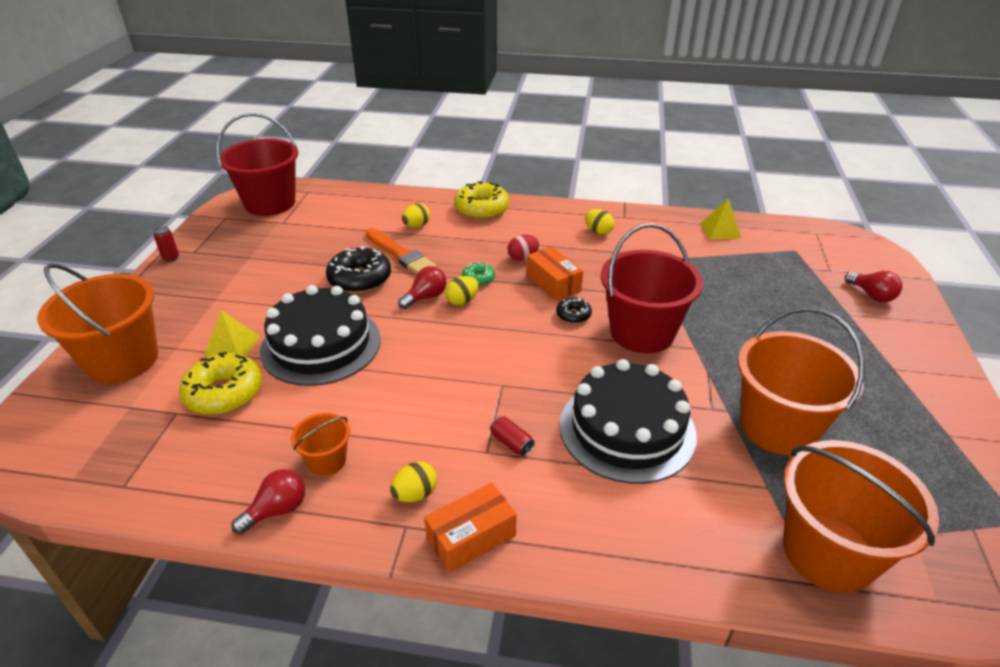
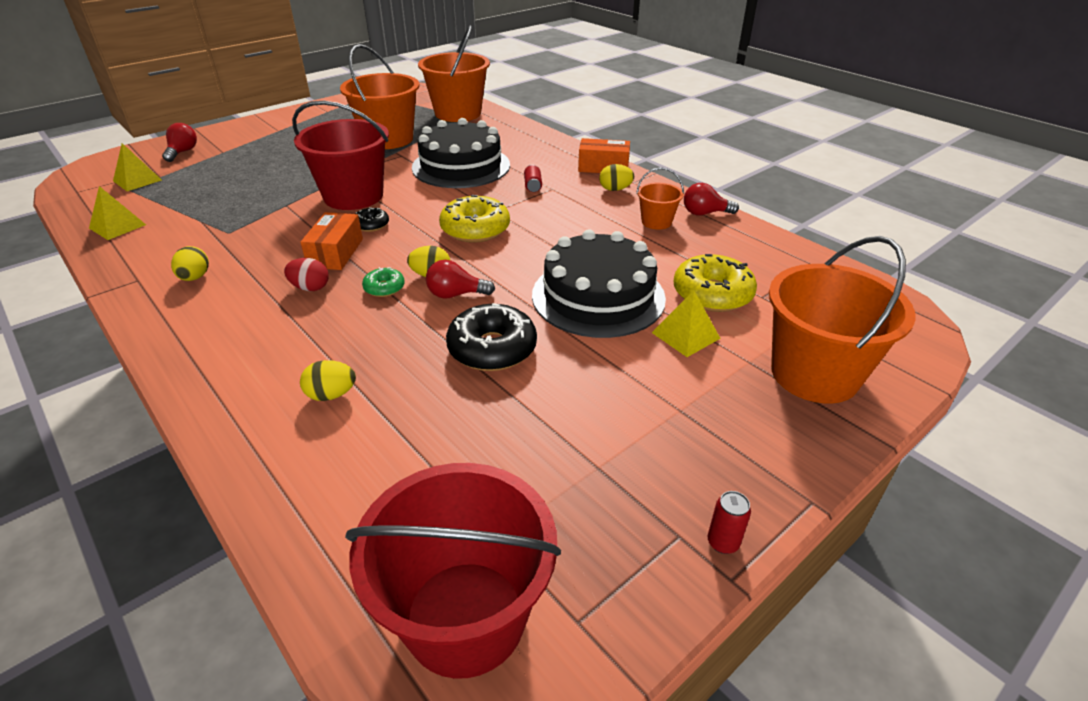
camera: 140 degrees left, 0 degrees up
orange brush [366,228,437,274] -> none
yellow donut [454,181,509,220] -> yellow donut moved to [439,195,510,243]
none -> yellow pyramid [113,143,162,191]

